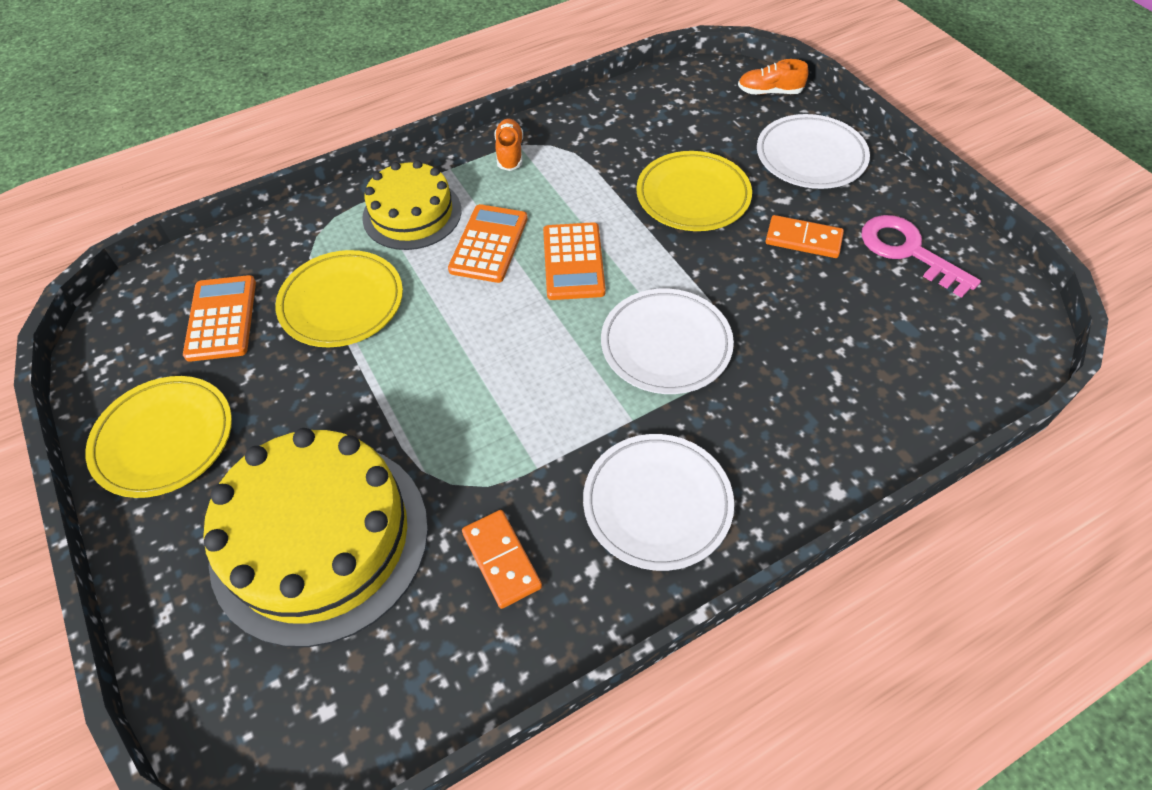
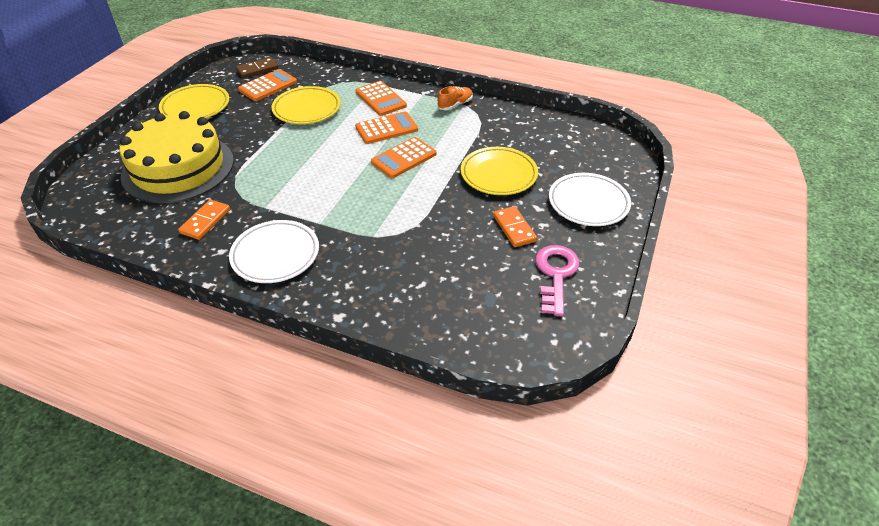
camera: 50 degrees right, 10 degrees down
yellow cake [362,160,462,250] -> orange calculator [355,81,407,116]
white plate [601,289,734,394] -> none
orange shoe [738,59,809,95] -> none
none -> brown domino [236,57,278,78]

